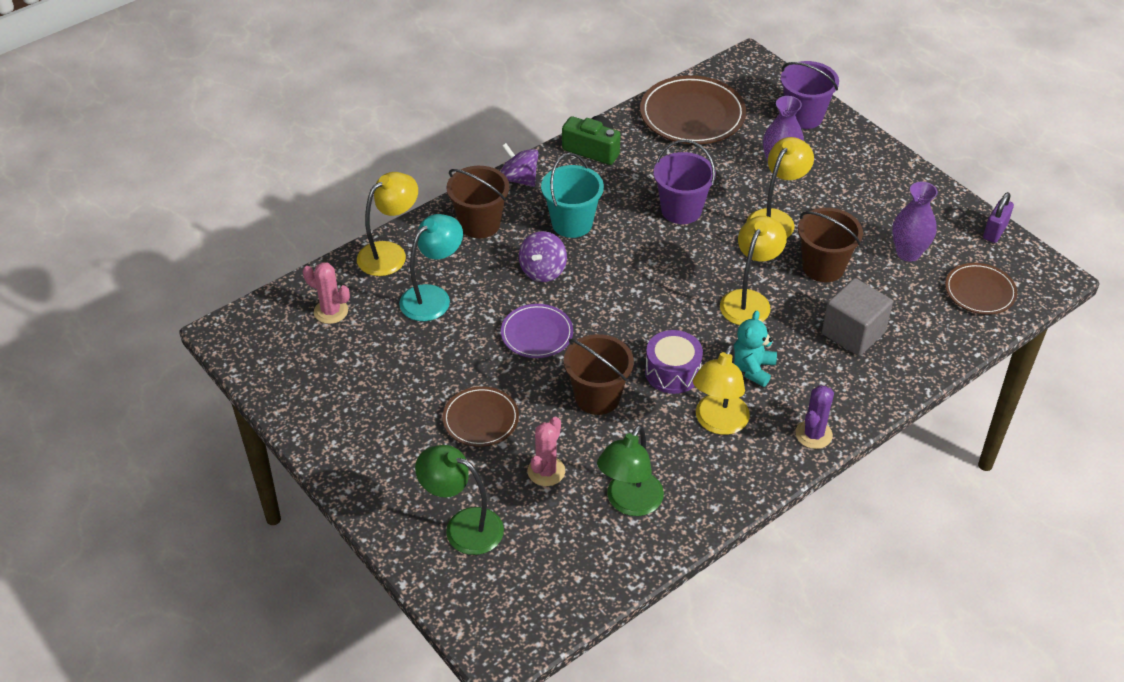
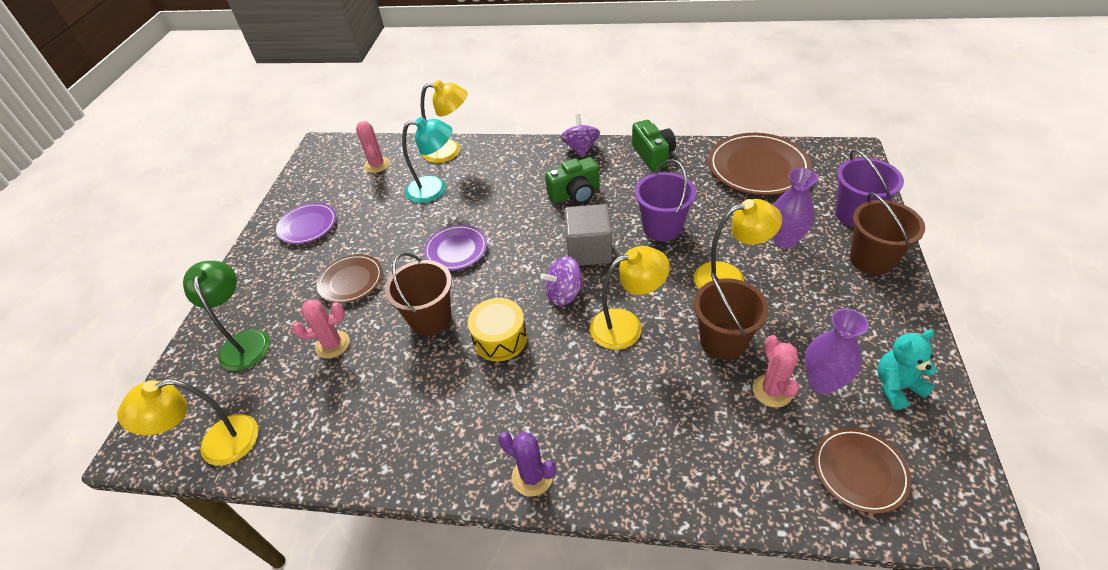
camera: 50 degrees right, 0 degrees up
brown bucket [446,166,509,238] -> brown bucket moved to [850,192,925,275]
purple spinning top [519,231,567,282] -> purple spinning top moved to [540,256,584,306]
turquoise bucket [541,153,604,238] -> green camera [545,157,600,204]
green lamp [597,425,664,516] -> none
purple drum [645,330,703,394] -> yellow drum [468,298,527,361]
yellow lamp [693,344,750,435] -> yellow lamp moved to [117,379,258,466]
turquoise teddy bear [734,310,777,387] -> turquoise teddy bear moved to [877,330,937,410]
purple cactus [795,385,834,449] -> purple cactus turned 45 degrees clockwise [498,432,556,497]
grey cube [822,278,893,356] -> grey cube moved to [564,204,612,266]
purple padlock [983,192,1014,243] -> none
none -> purple plate [276,203,336,244]
none -> pink cactus [753,335,799,408]

